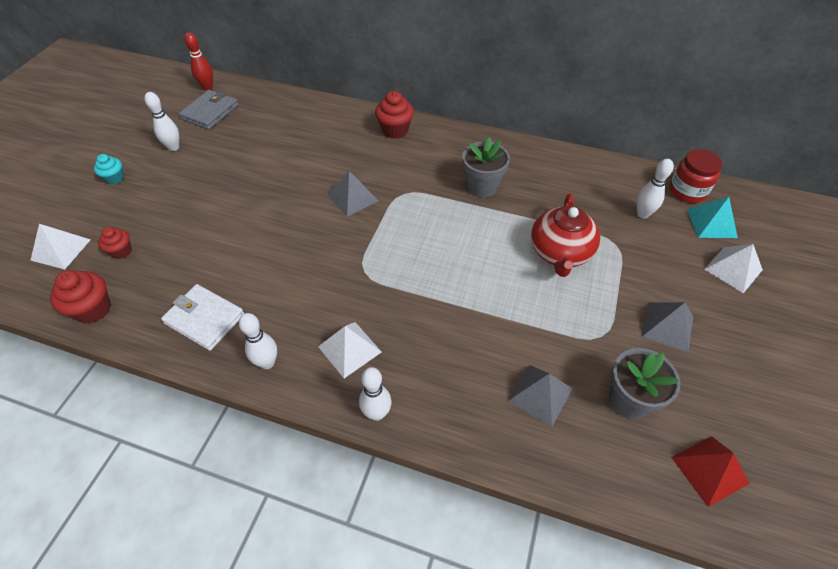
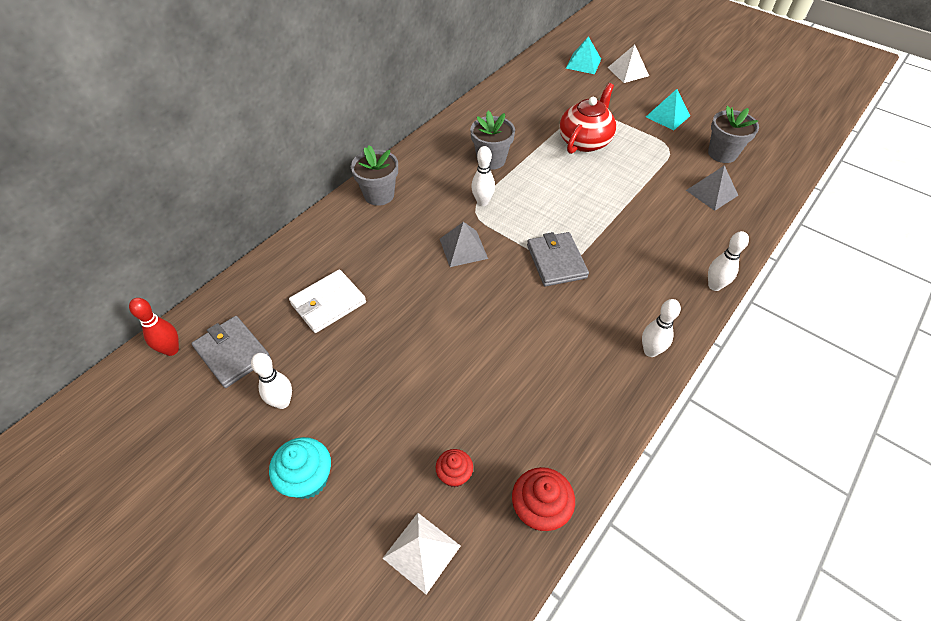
camera: 70 degrees left, 0 degrees up
turquoise cupcake [94,154,124,185] -> turquoise cupcake [269,437,331,499], size x1.59
white wallet [161,284,244,351] -> white wallet moved to [289,269,366,333]
white pyramid [318,322,382,378] -> none
red cupcake [375,91,414,139] -> grey flower pot [351,145,398,206]
red teapot [531,194,600,277] -> red teapot turned 90 degrees counterclockwise [560,83,616,154]
white bowling pin [637,159,674,218] -> white bowling pin moved to [471,146,495,206]
grey pyramid [642,302,693,352] -> turquoise pyramid [646,89,690,130]
red jar [669,149,722,203] -> none
red pyramid [671,436,750,507] -> none
none -> grey wallet [527,232,589,286]

